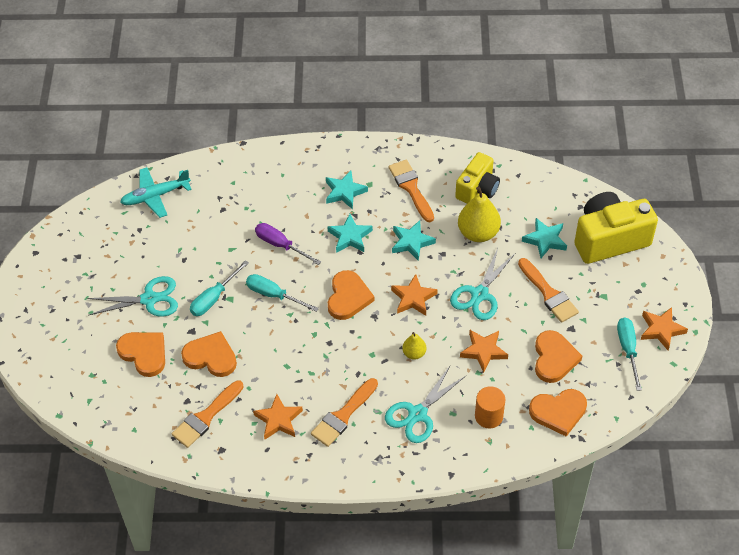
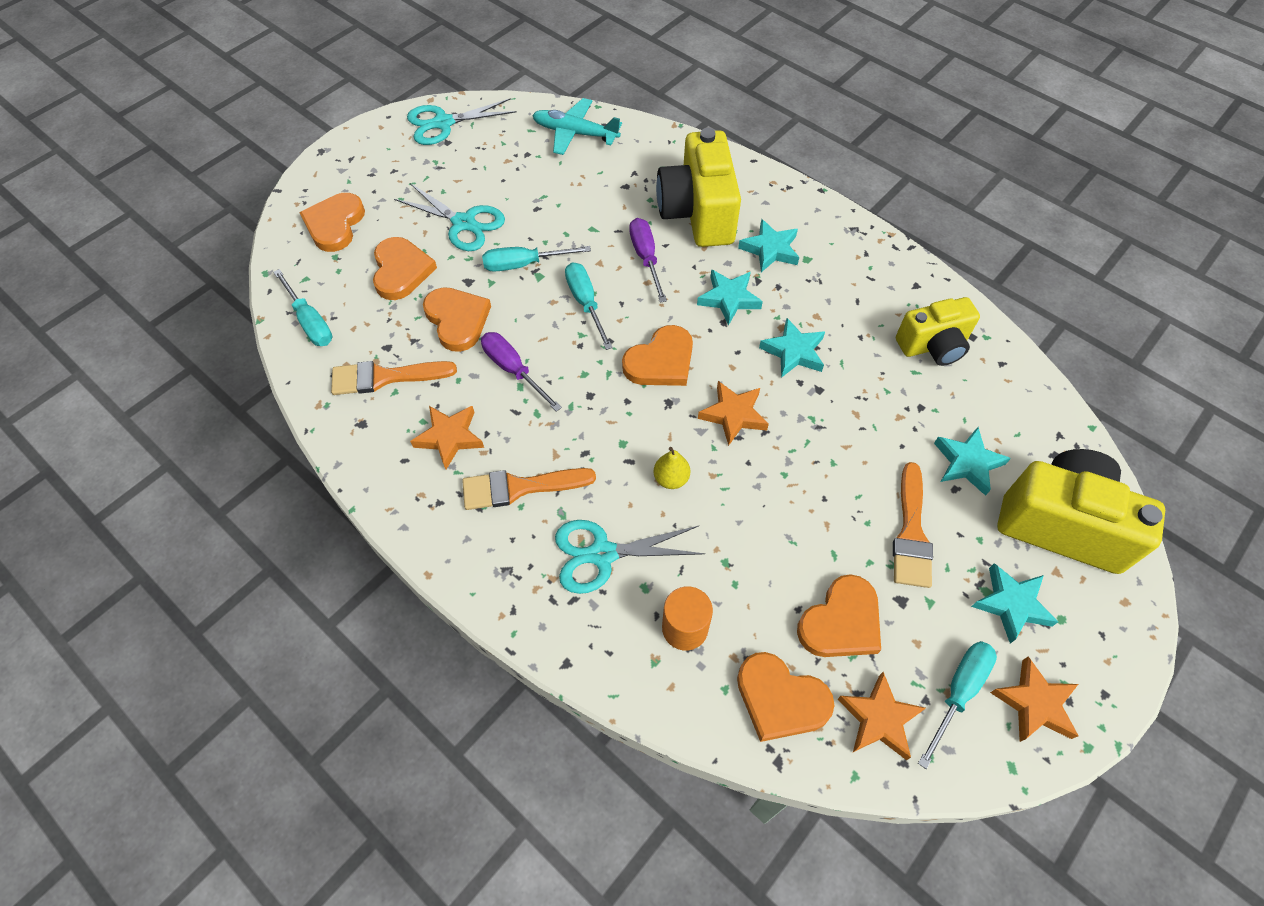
camera: 40 degrees right, 5 degrees up
orange brush [389,160,434,222] -> none
turquoise scissors [450,248,516,320] -> turquoise scissors moved to [407,98,517,145]
yellow pear [458,186,501,242] -> none
orange star [460,330,508,373] -> orange star moved to [837,672,926,760]
none -> turquoise screwdriver [274,269,333,346]
none -> orange heart [299,193,365,252]
none -> purple screwdriver [481,332,562,412]
none -> yellow camera [656,128,741,247]
none -> turquoise star [971,563,1058,644]

